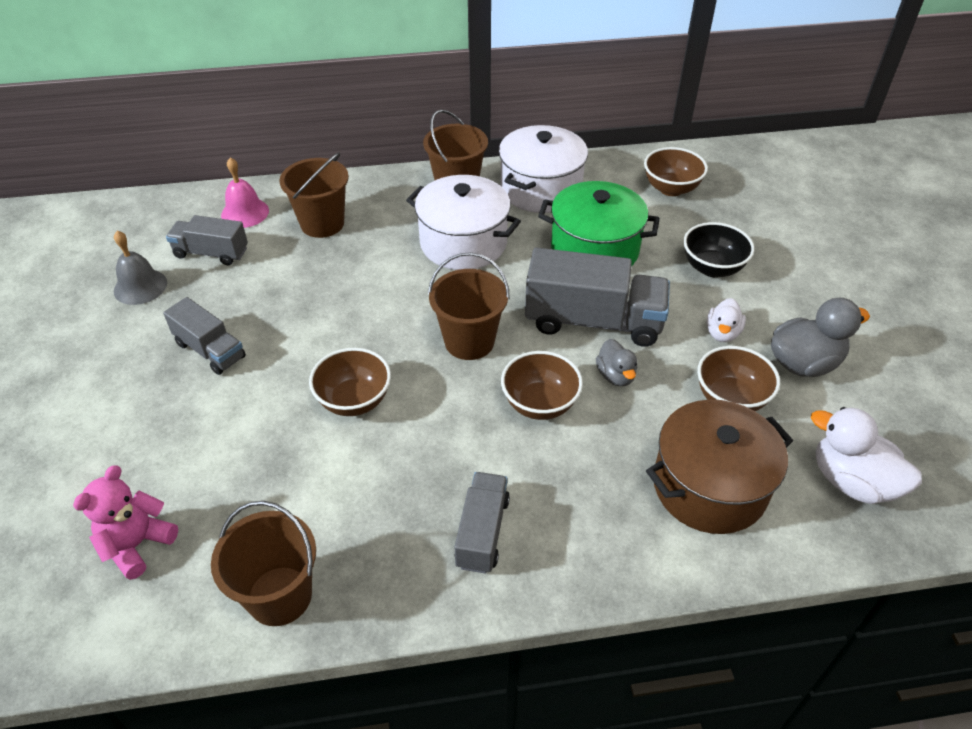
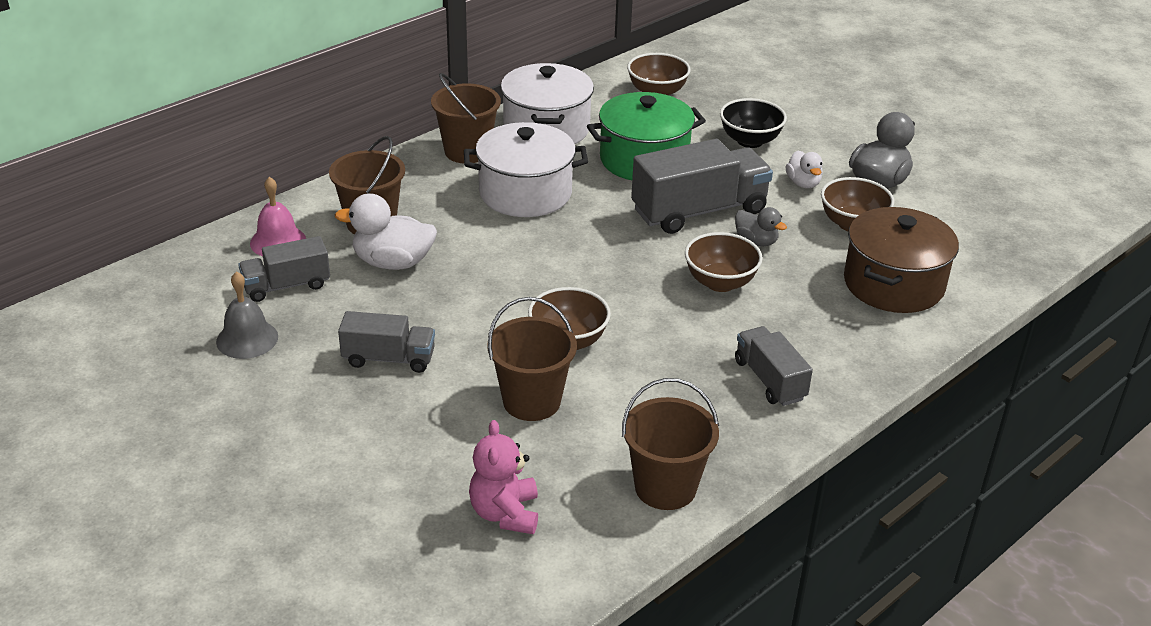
camera: 35 degrees left, 10 degrees down
brown bucket [428,252,510,360] -> brown bucket moved to [487,297,577,421]
white duck [811,407,922,504] -> white duck moved to [335,193,437,270]

